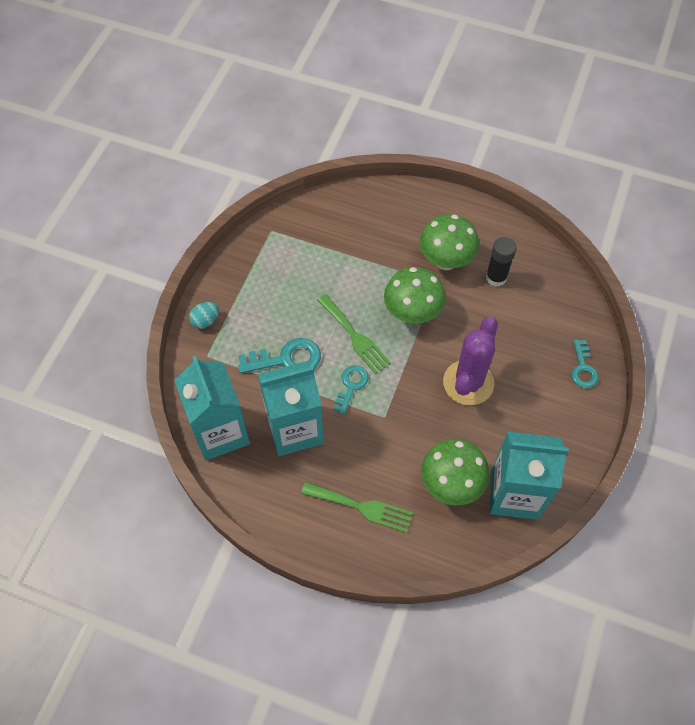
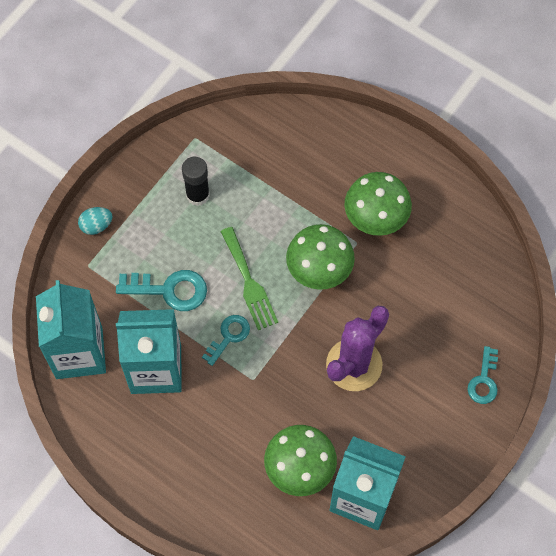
camera: 15 degrees right, 5 degrees up
green fork [301,482,413,533] -> none
black glue stick [486,237,517,287] -> black glue stick moved to [182,157,210,206]

